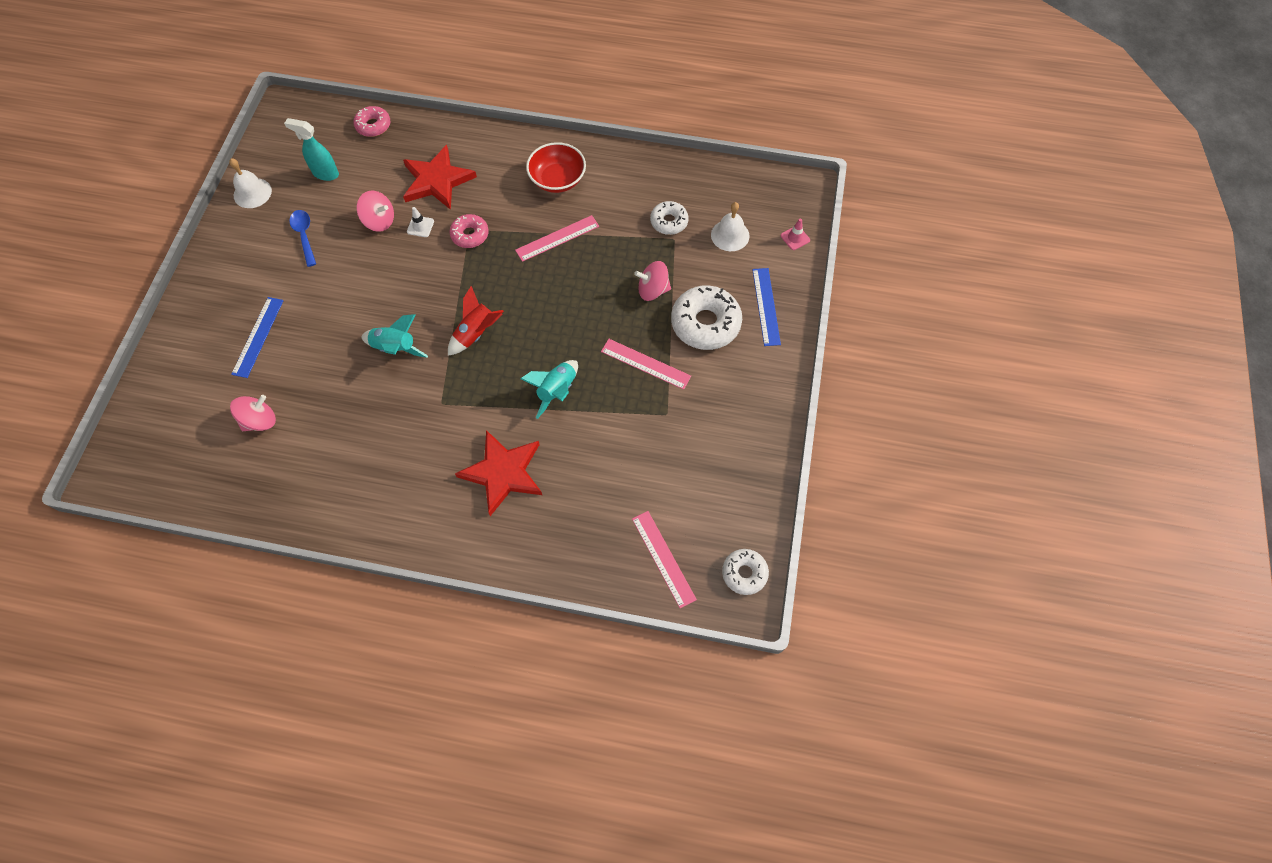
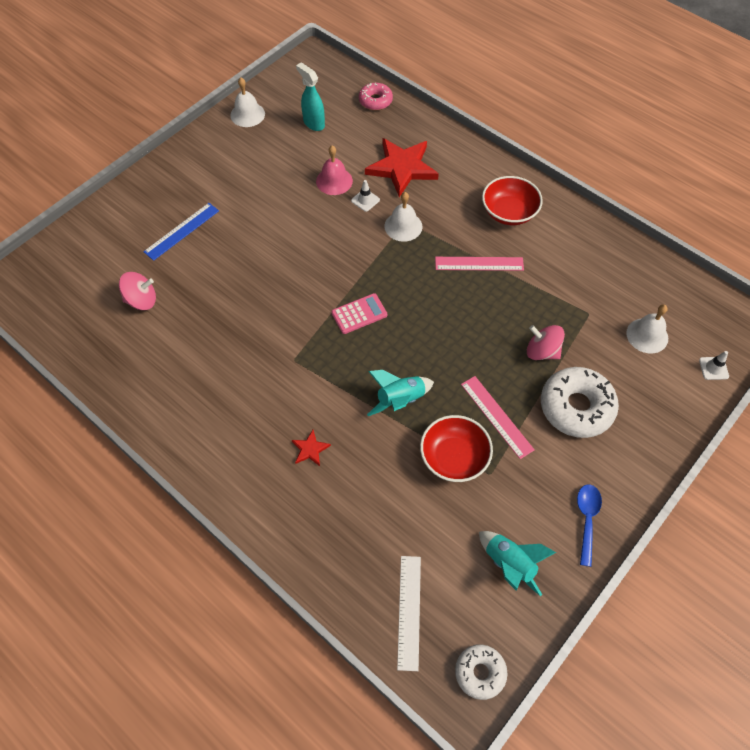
camera: 30 degrees right, 5 degrees down
blue spoon [289,210,316,267] -> blue spoon moved to [577,484,602,567]
pink spinning top [357,191,394,232] -> pink bell [316,146,353,195]
turquoise rocket [361,314,428,358] -> turquoise rocket moved to [479,531,556,597]
red rocket [448,286,504,356] -> pink calculator [331,293,387,334]
pink donut [450,214,489,248] -> white bell [384,192,422,242]
red star [455,430,542,516] -> red star [292,430,331,466], size x0.44
pink ruler [632,511,697,608] -> white ruler [397,556,421,671]
white donut [650,201,689,235] -> none
blue ruler [752,268,781,346] -> none
pink traffic cone [781,219,810,250] -> white traffic cone [699,351,729,380]
none -> red bowl [420,415,493,482]

